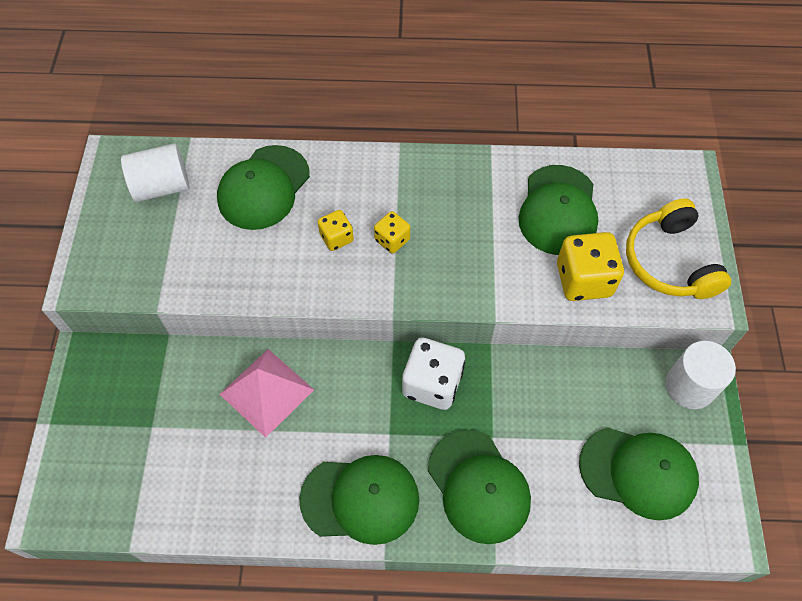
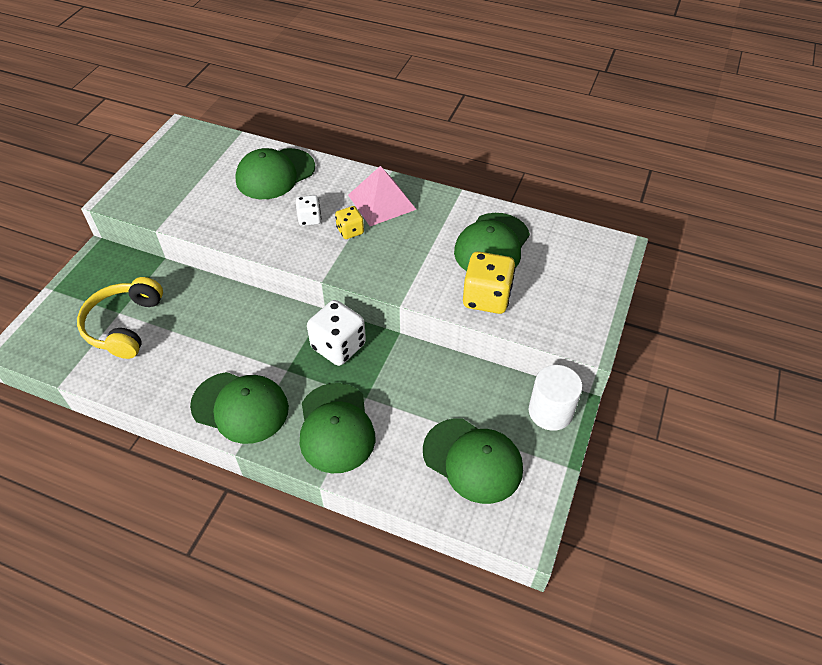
camera: 20 degrees right, 10 degrees down
white cylinder [121,143,189,202] -> none
pink pyramid [220,349,314,438] -> pink pyramid moved to [348,166,417,226]
yellow dice [318,210,354,251] -> white dice [296,195,321,226]
yellow headphones [626,198,731,299] -> yellow headphones moved to [77,277,163,359]

